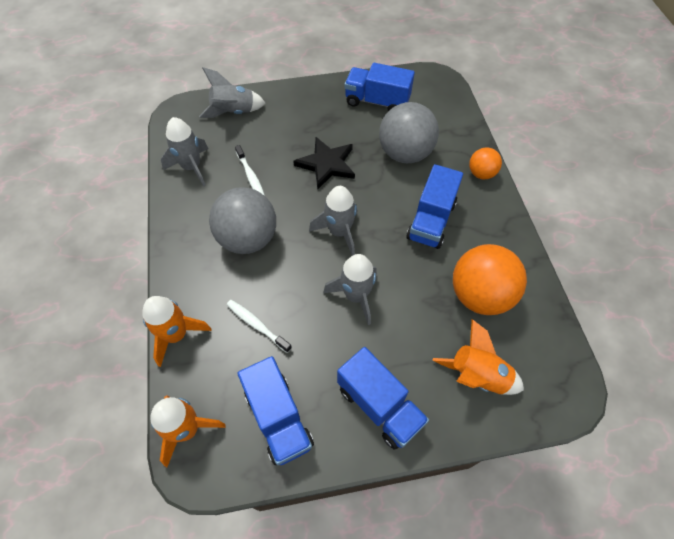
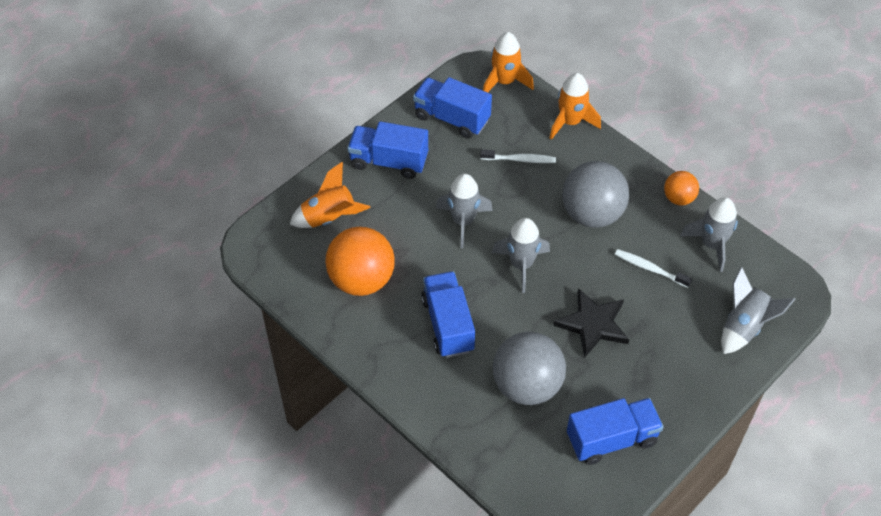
camera: 145 degrees right, 5 degrees down
orange ball [469,147,502,179] -> orange ball moved to [664,171,699,205]

